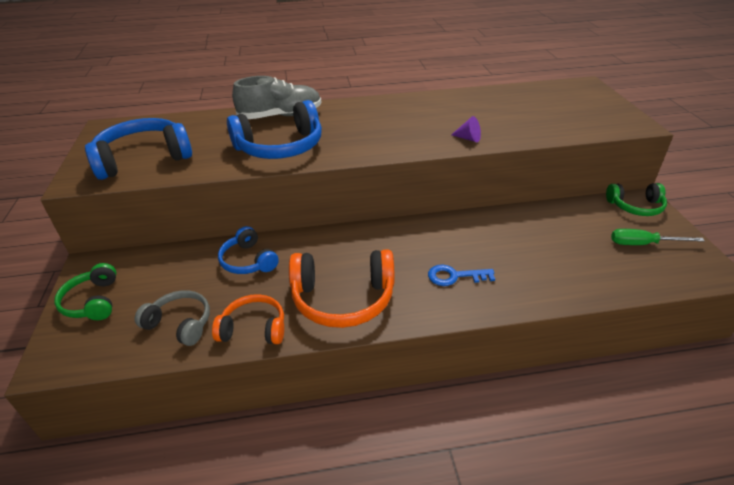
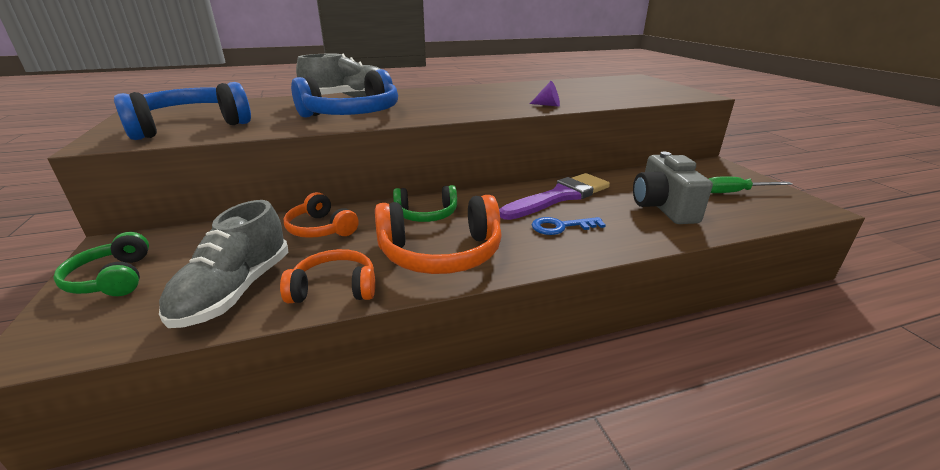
camera: 10 degrees left, 10 degrees down
grey headphones [135,290,210,346] -> grey shoe [159,200,288,328]
blue headphones [218,226,279,274] -> orange headphones [284,192,359,238]
green headphones [606,183,667,216] -> green headphones moved to [393,185,457,222]
none -> purple brush [499,173,610,220]
none -> grey camera [633,152,713,224]

